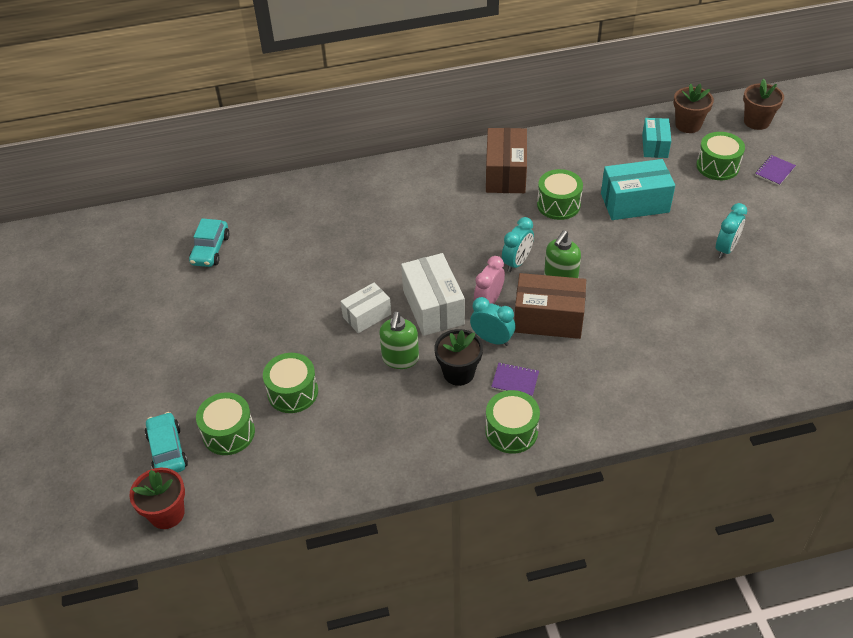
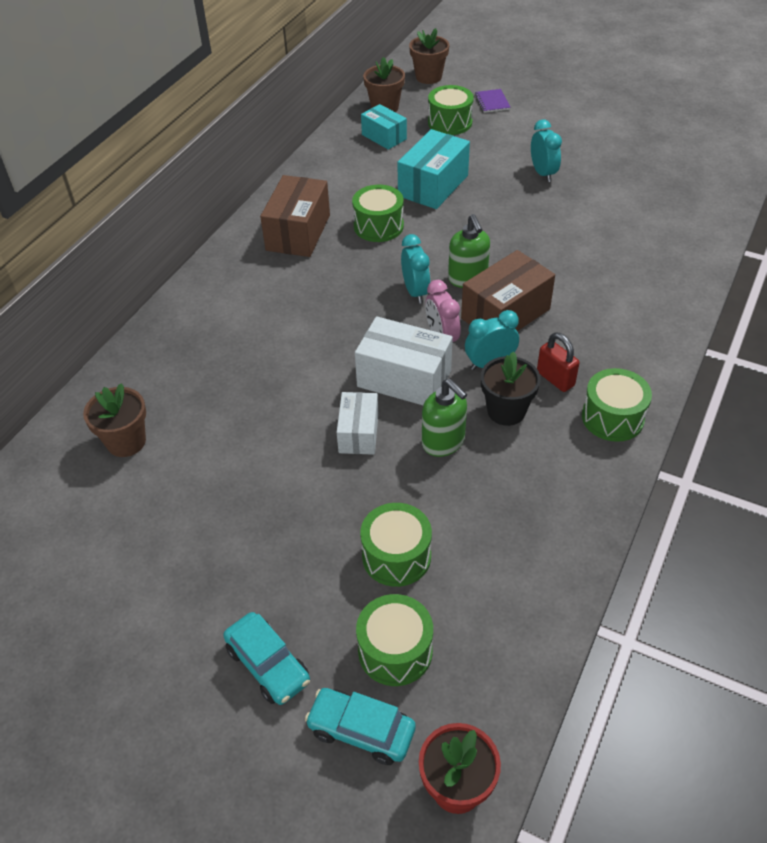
camera: 50 degrees left, 0 degrees up
turquoise car [189,218,230,267] -> turquoise car moved to [223,612,310,705]
brown box [486,128,527,193] -> brown box turned 60 degrees clockwise [260,175,330,257]
purple notebook [491,363,539,397] -> red padlock [537,333,580,392]
none -> brown flower pot [83,383,146,457]

